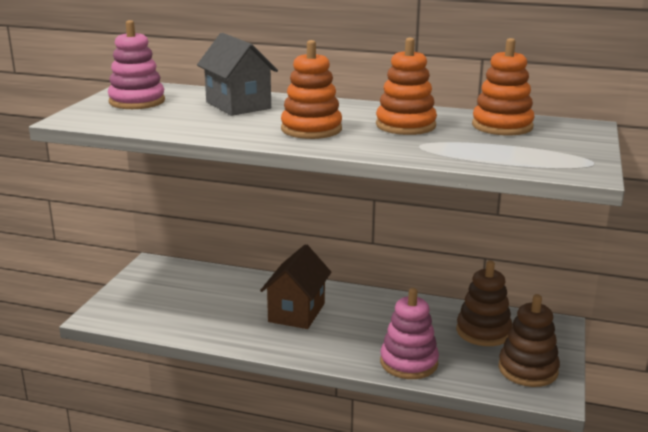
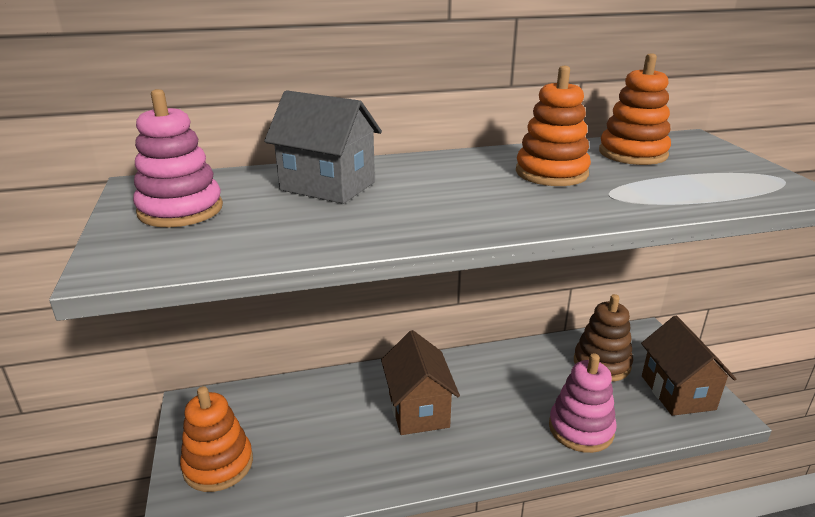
camera: 30 degrees left, 5 degrees up
orange stacking toy [281,40,342,139] -> orange stacking toy moved to [180,386,253,492]
brown stacking toy [498,294,560,387] -> brown house [641,316,736,416]

